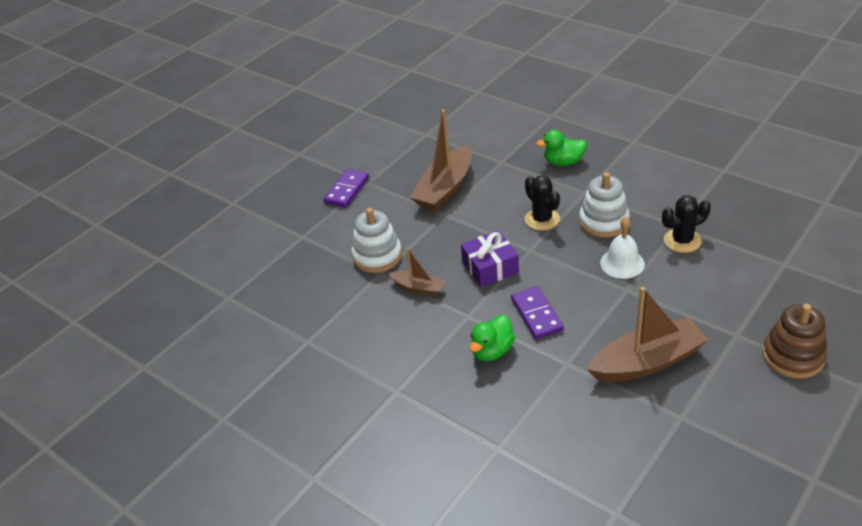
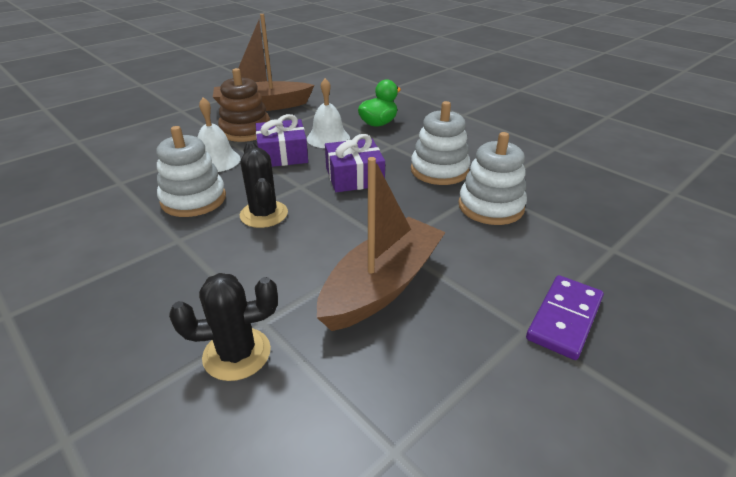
camera: 175 degrees left, 5 degrees down
brown boat [388,248,445,296] -> white stacking toy [411,101,470,185]
purple domino [511,286,563,339] -> white bell [307,78,350,148]
green duck [536,130,587,166] -> none
black cactus [662,195,711,253] -> black cactus moved to [169,273,278,381]
brown stacking toy [762,304,827,379] -> brown stacking toy moved to [218,68,270,142]
none -> purple gift [256,114,308,167]

